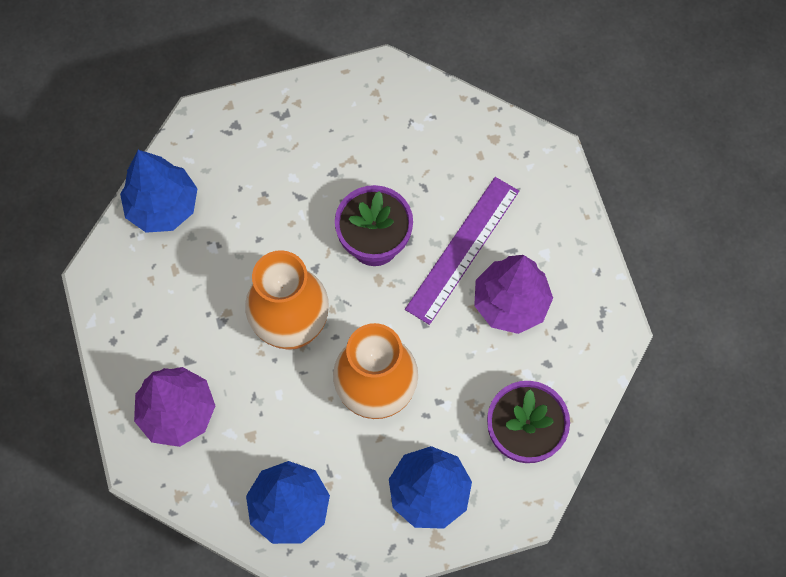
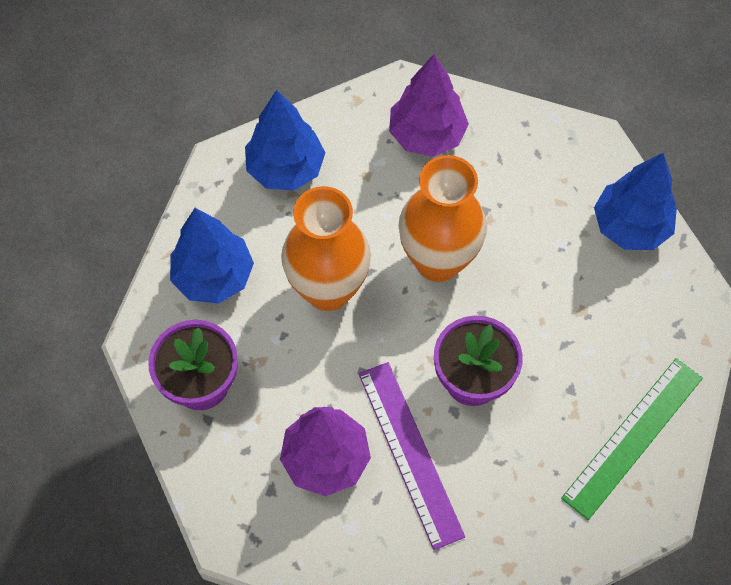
camera: 125 degrees right, 5 degrees down
none -> green ruler [561,358,703,520]

